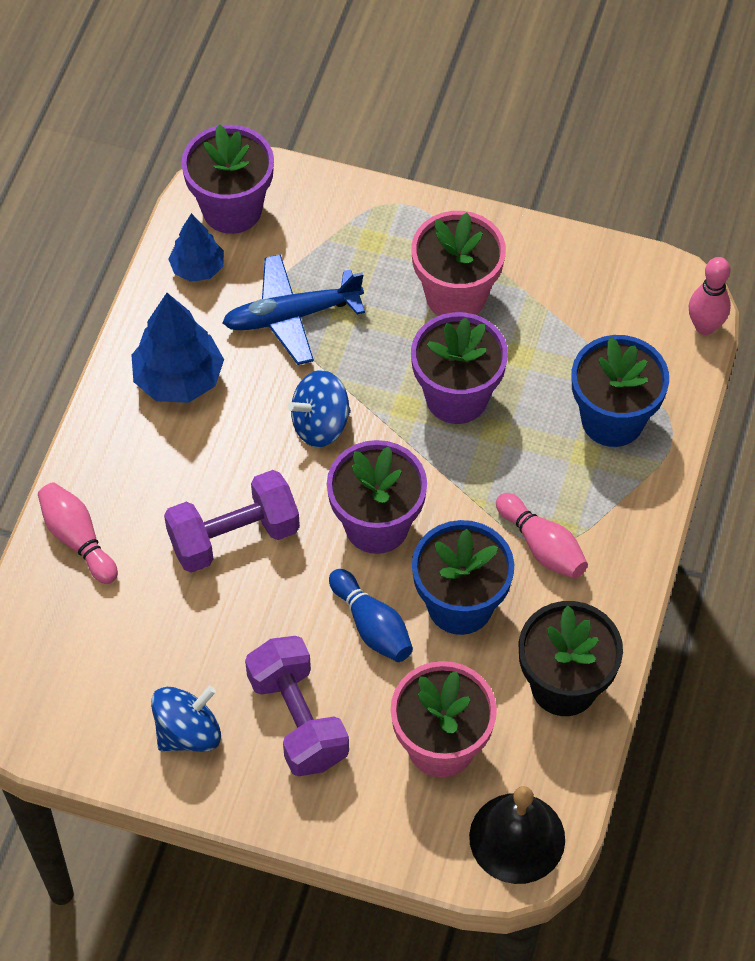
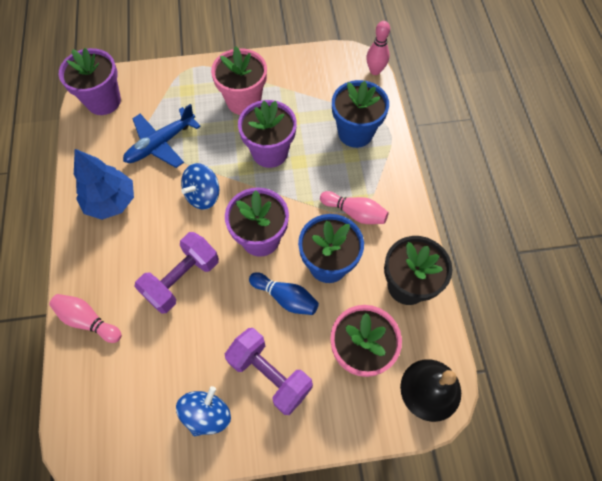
camera: 25 degrees left, 5 degrees up
blue tree [168,213,224,282] -> none

